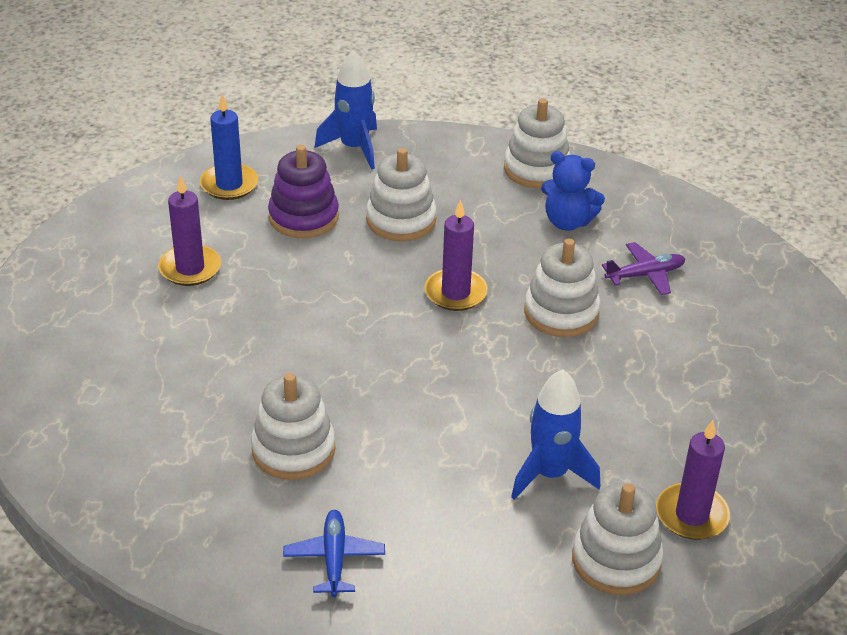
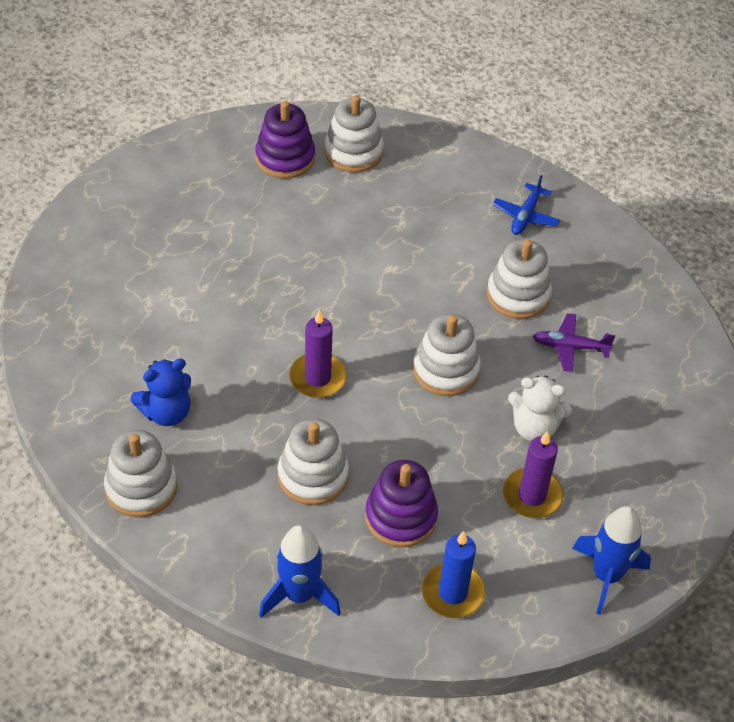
camera: 155 degrees left, 10 degrees up
blue rocket [511,369,600,500] -> blue rocket moved to [572,506,651,615]
white stacking toy [524,239,600,337] -> white stacking toy moved to [413,314,481,396]
blue teddy bear [541,151,605,231] -> blue teddy bear turned 105 degrees clockwise [130,359,191,426]
purple plane [602,242,685,295] -> purple plane moved to [533,313,615,372]
purple candle [656,420,731,540] -> purple stacking toy [255,101,315,179]
none -> white teddy bear [508,376,572,441]

